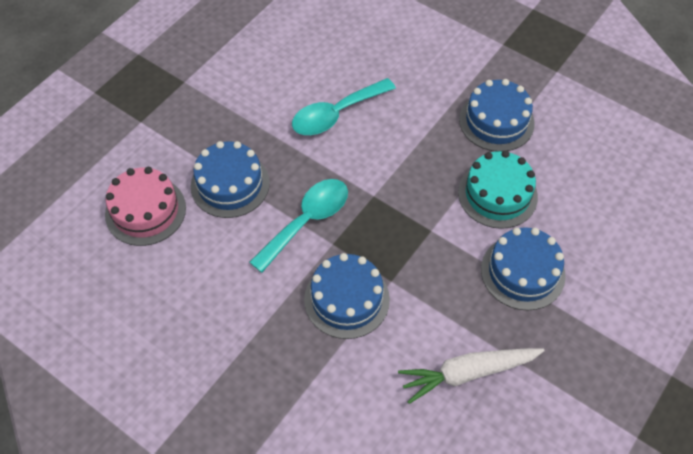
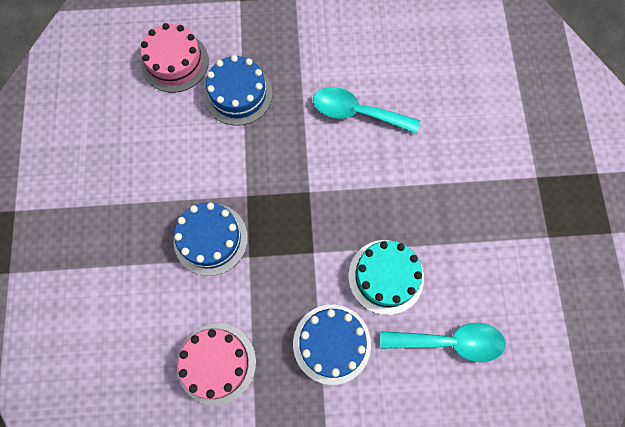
camera: 50 degrees right, 15 degrees up
turquoise spoon [249,179,348,273] -> turquoise spoon moved to [380,323,506,362]
white carrot [398,348,545,404] -> pink cake [177,323,256,405]
blue cake [459,79,535,151] -> none

